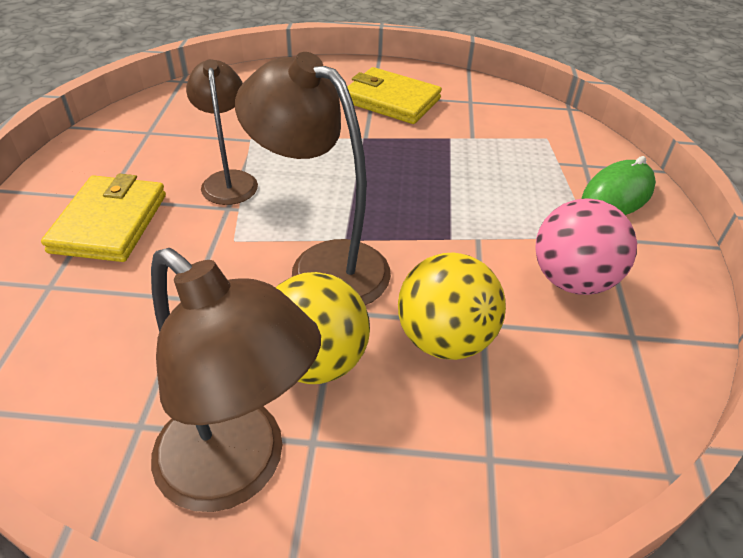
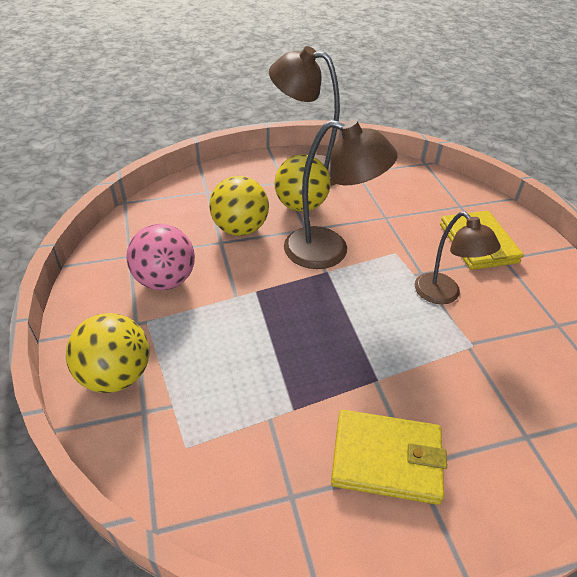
camera: 160 degrees right, 0 degrees up
green mouse [582,156,656,215] -> yellow ball [66,313,149,393]

